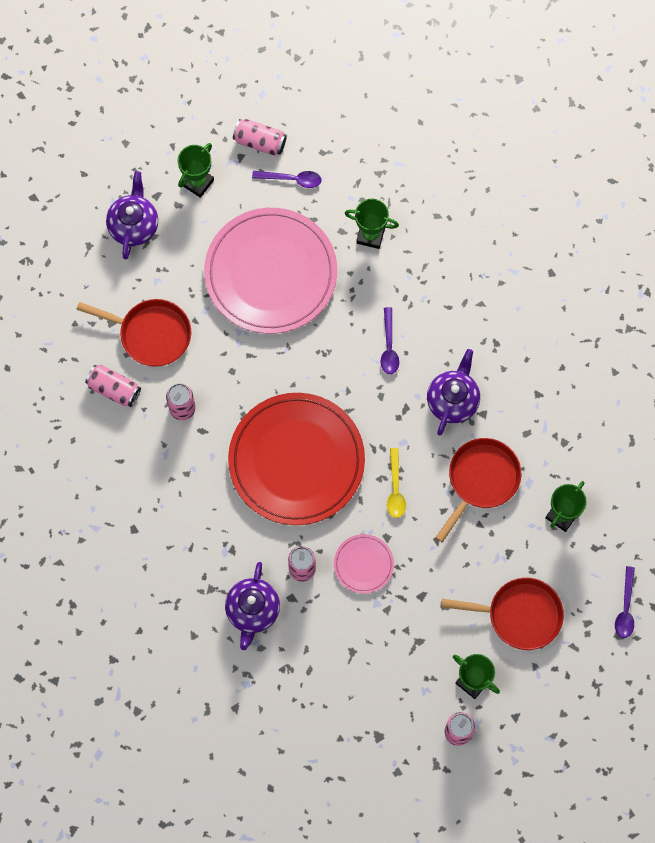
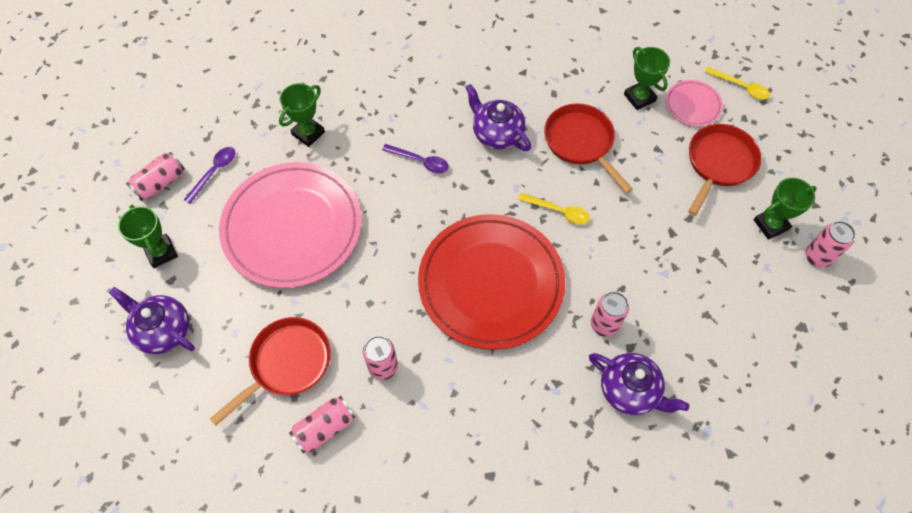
camera: 65 degrees left, 10 degrees down
pink plate [334,534,394,593] -> pink plate moved to [666,80,723,126]
purple spoon [615,566,635,638] -> yellow spoon [704,67,770,99]

